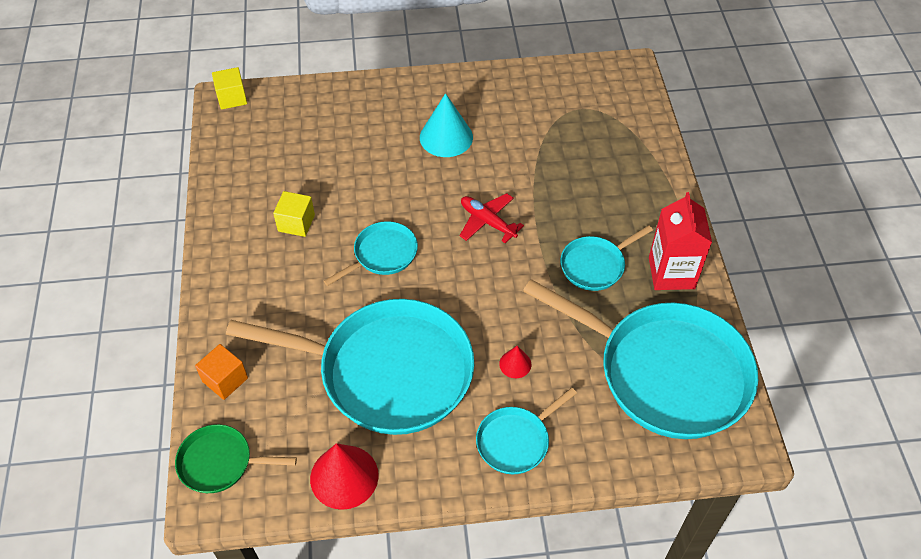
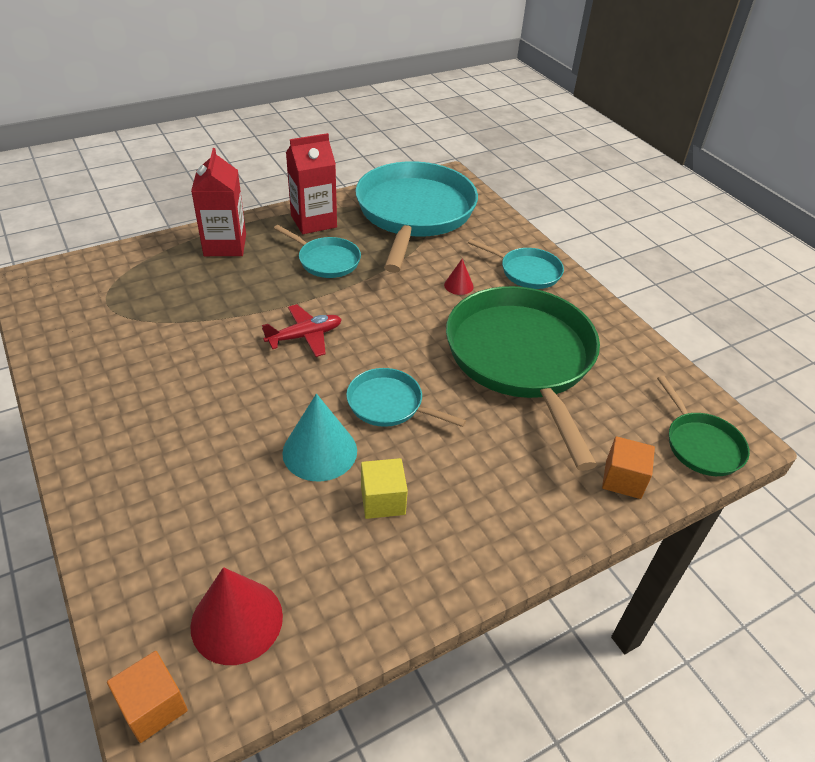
camera: 115 degrees left, 10 degrees down
yellow cube [212,67,247,109] -> orange cube [107,651,188,743]
turquoise pan [226,299,474,435] -> green pan [446,286,600,471]
red cone [310,443,379,510] -> red cone moved to [190,567,283,665]
turquoise cone [420,93,473,157] -> turquoise cone moved to [282,394,357,482]
red plane [459,193,524,243] -> red plane turned 135 degrees counterclockwise [262,304,342,357]
none -> red carton [191,148,246,256]

